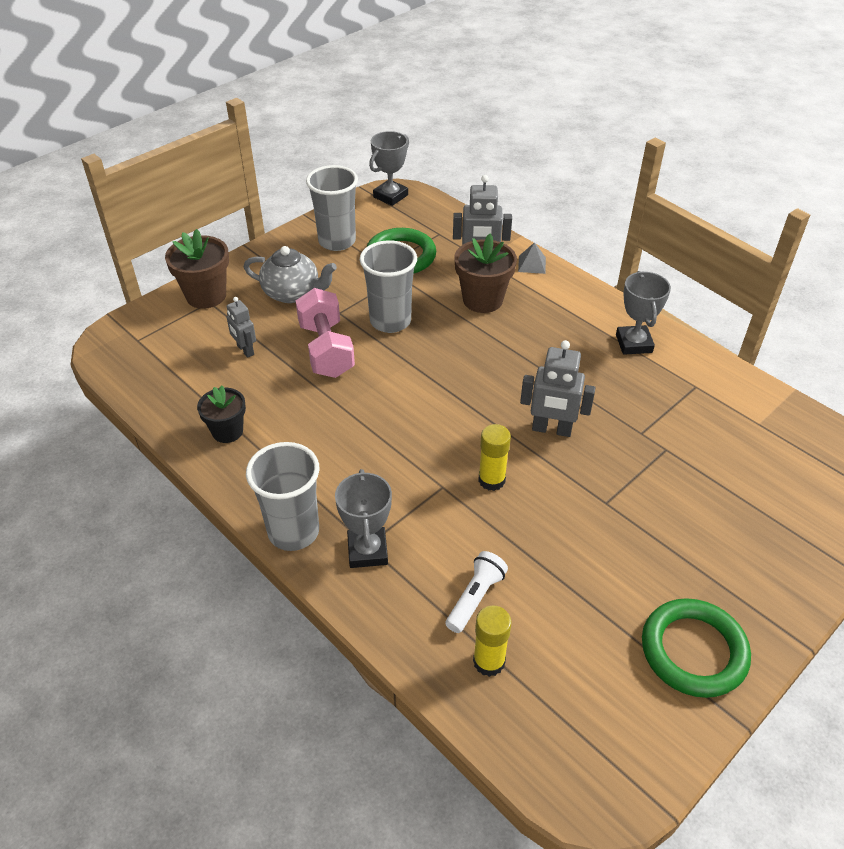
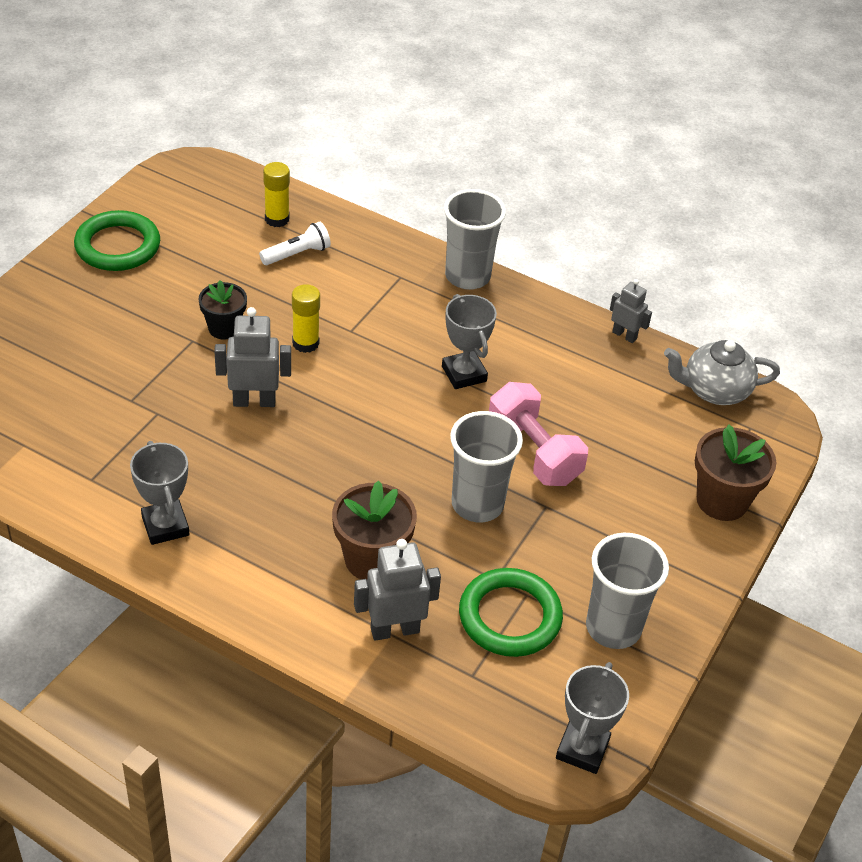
camera: 160 degrees right, 0 degrees up
black flower pot [197,385,246,443] -> black flower pot moved to [199,280,247,339]
grey robot [227,297,256,358] -> grey robot moved to [610,279,652,343]
grey teapot [244,246,337,303] -> grey teapot moved to [664,340,780,405]
grey trophy [335,469,392,568] -> grey trophy moved to [442,294,497,389]
white flashlight [445,551,508,633] -> white flashlight turned 135 degrees counterclockwise [259,221,331,265]
grey pyramid [518,242,546,274] -> none

